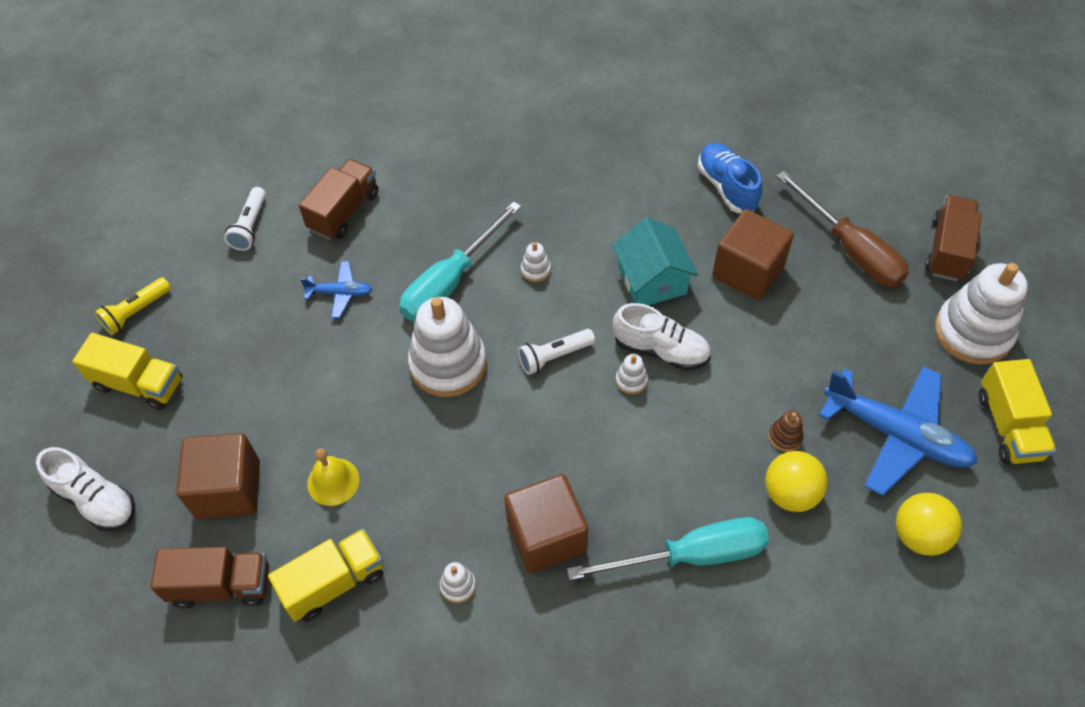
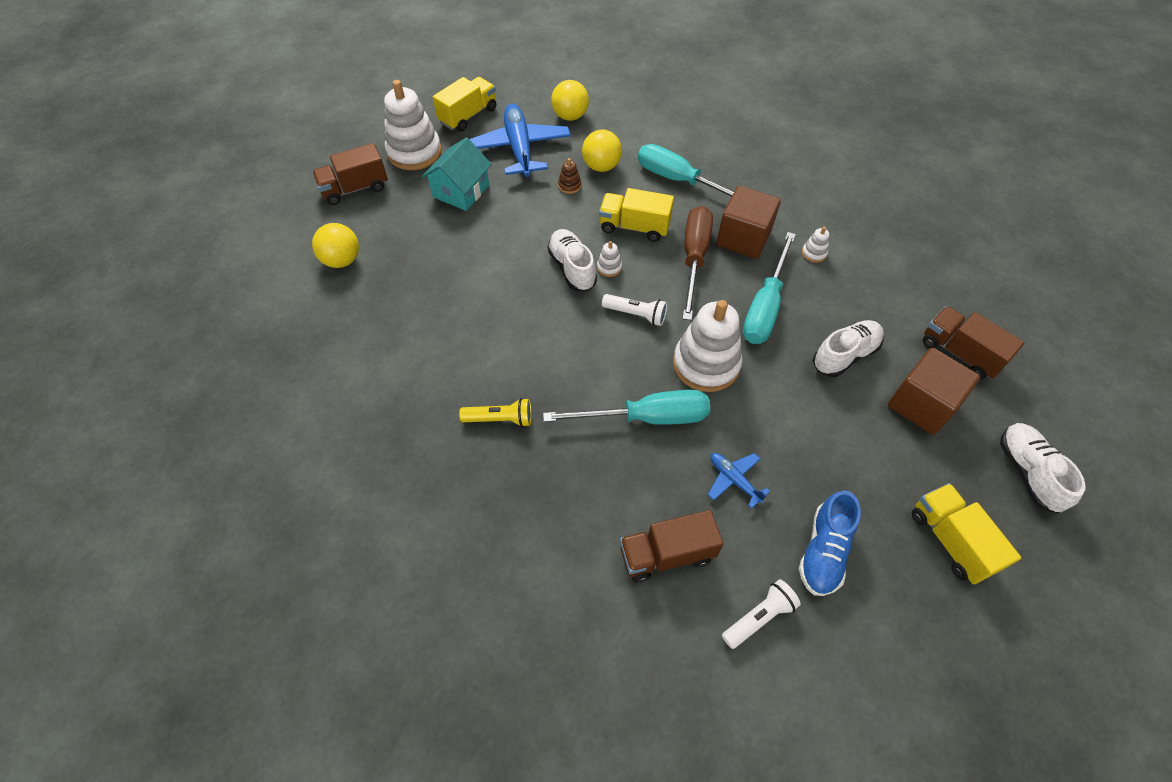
camera: 135 degrees left, 0 degrees up
yellow flashlight [95,277,171,335] -> yellow flashlight moved to [459,398,532,427]
yellow truck [268,529,383,622] -> yellow truck moved to [599,188,674,242]
yellow bell [307,448,359,506] -> white shoe [813,320,884,377]
white stacking toy [521,242,551,282] -> none
turquoise house [612,218,698,305] -> turquoise house moved to [422,137,492,211]
blue shoe [698,143,762,213] -> blue shoe moved to [799,490,861,596]
brown cube [712,209,794,300] -> none
brown screwdriver [776,171,909,287] -> brown screwdriver moved to [683,206,713,320]
none -> yellow ball [312,223,359,268]
none -> turquoise screwdriver [743,232,796,344]

